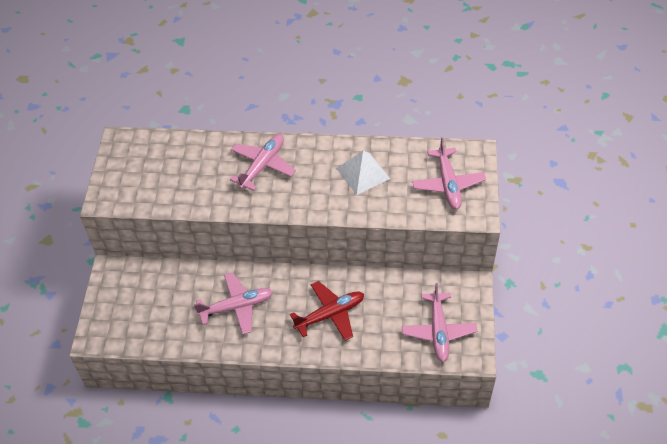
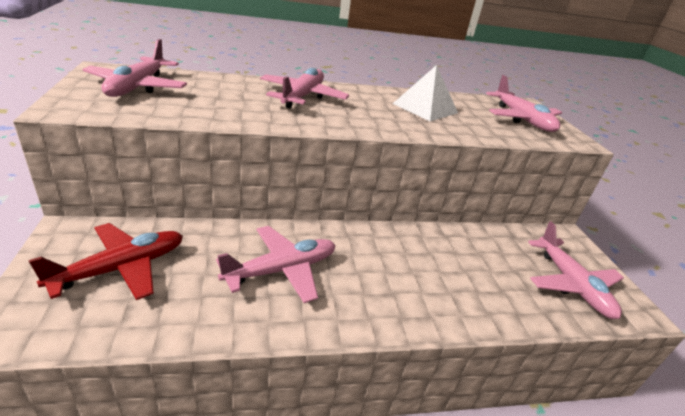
camera: 20 degrees left, 20 degrees down
red plane [290,281,364,341] -> red plane moved to [29,223,183,300]
none -> pink plane [83,39,187,97]

